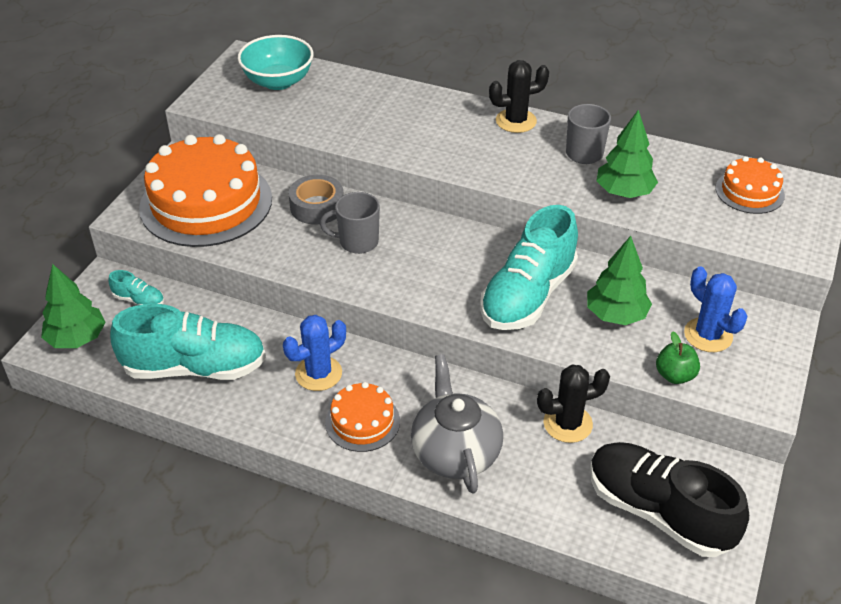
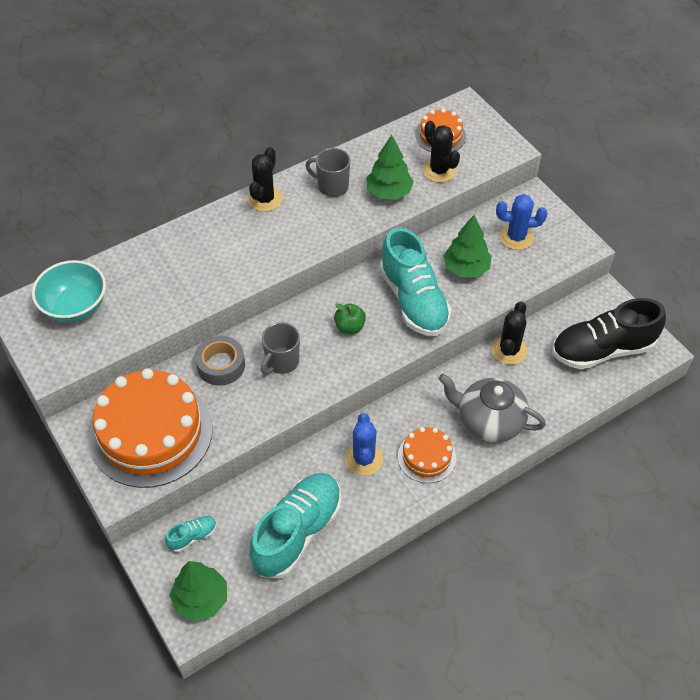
camera: 55 degrees left, 10 degrees up
green apple [656,331,700,384] -> green apple moved to [334,303,366,334]
none -> black cactus [422,121,460,183]

